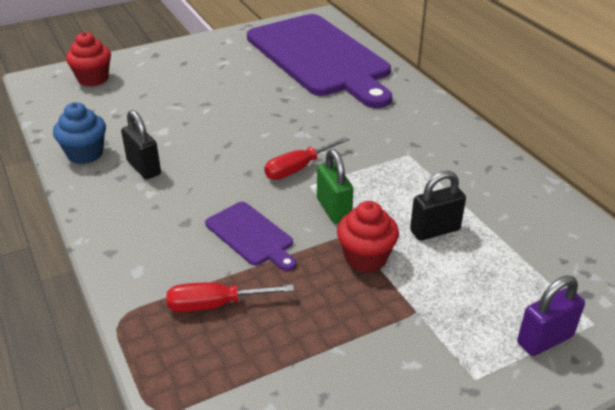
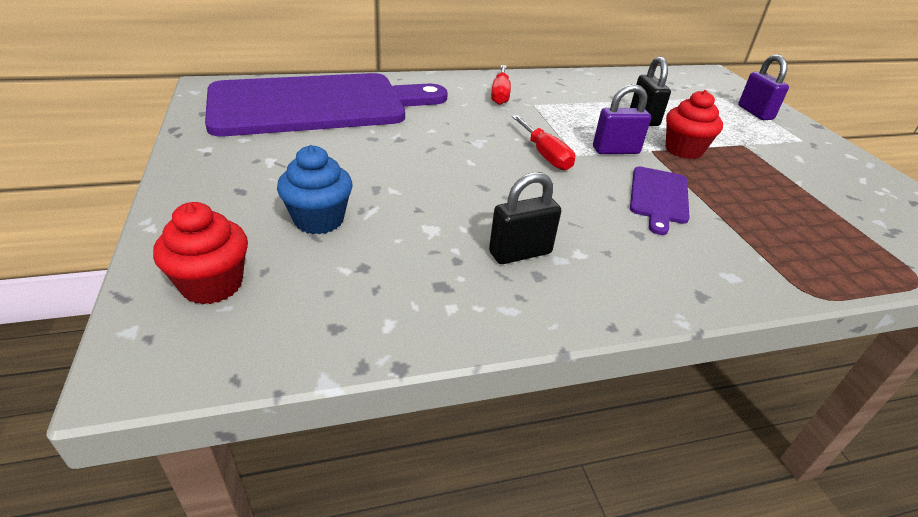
camera: 80 degrees left, 0 degrees up
blue cupcake [53,102,106,164] -> blue cupcake moved to [277,145,353,234]
red screwdriver [166,282,294,312] -> red screwdriver moved to [491,65,511,105]
purple cutting board [205,202,296,271] -> purple cutting board turned 135 degrees clockwise [630,166,690,235]
green padlock [317,149,353,224] -> purple padlock [593,84,651,154]

